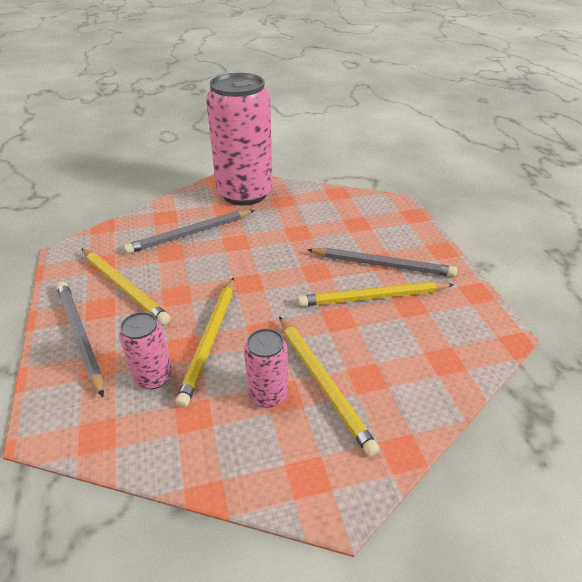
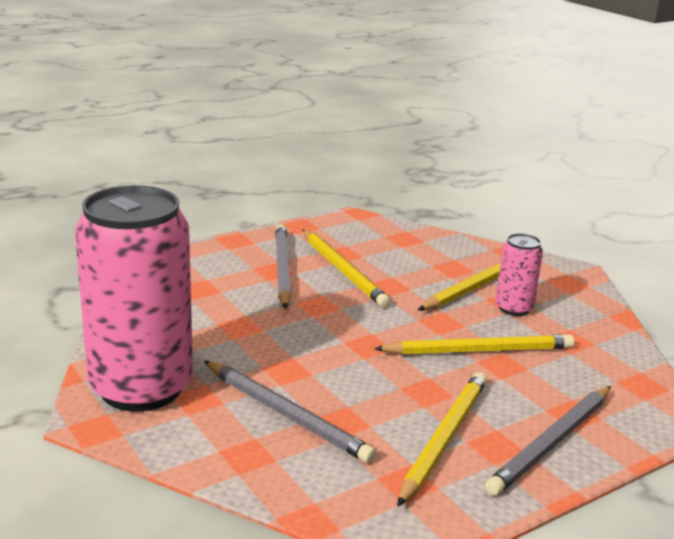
camera: 110 degrees left, 15 degrees down
pink can [119,312,172,389] -> none

